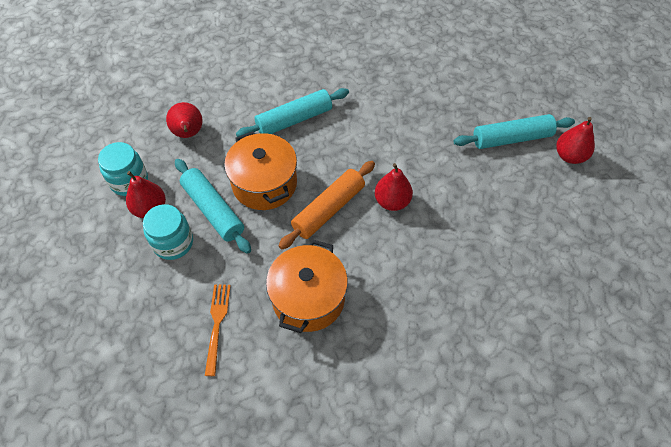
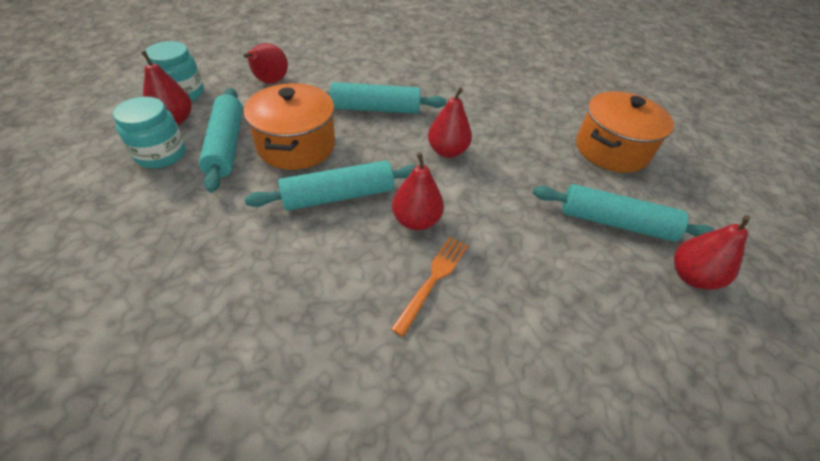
camera: 25 degrees right, 10 degrees down
orange fork [205,284,231,376] -> orange fork moved to [391,237,468,337]
orange pot [266,240,348,333] -> orange pot moved to [576,91,674,173]
orange rolling pin [278,161,375,249] -> turquoise rolling pin [245,161,416,211]
none -> red pear [428,88,472,158]

